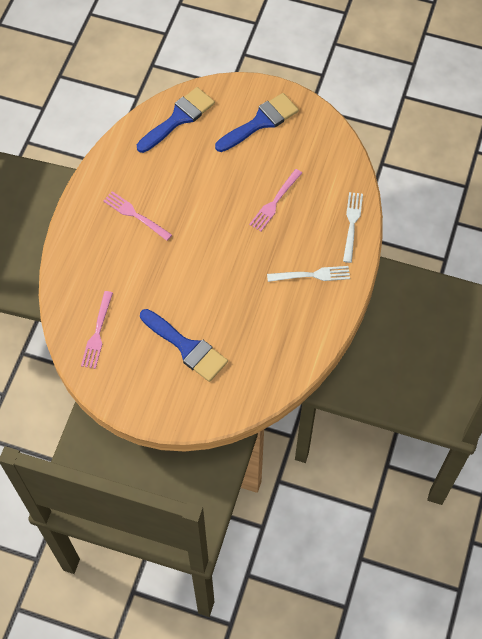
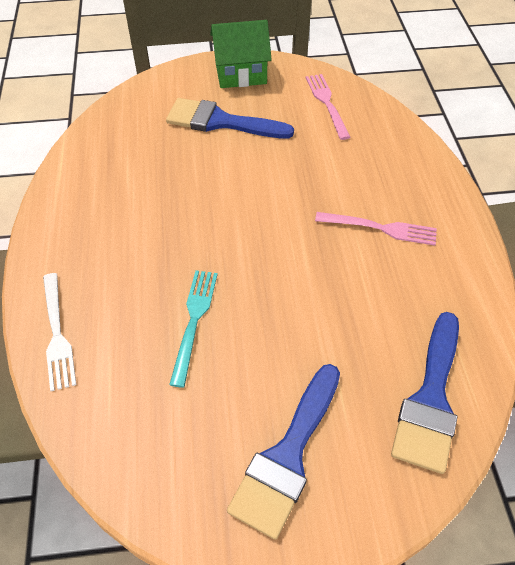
camera: 155 degrees right, 10 degrees down
pink fork [249,169,302,231] -> turquoise fork [169,270,218,388]
white fork [267,266,350,282] -> none
none -> green house [210,20,272,88]

